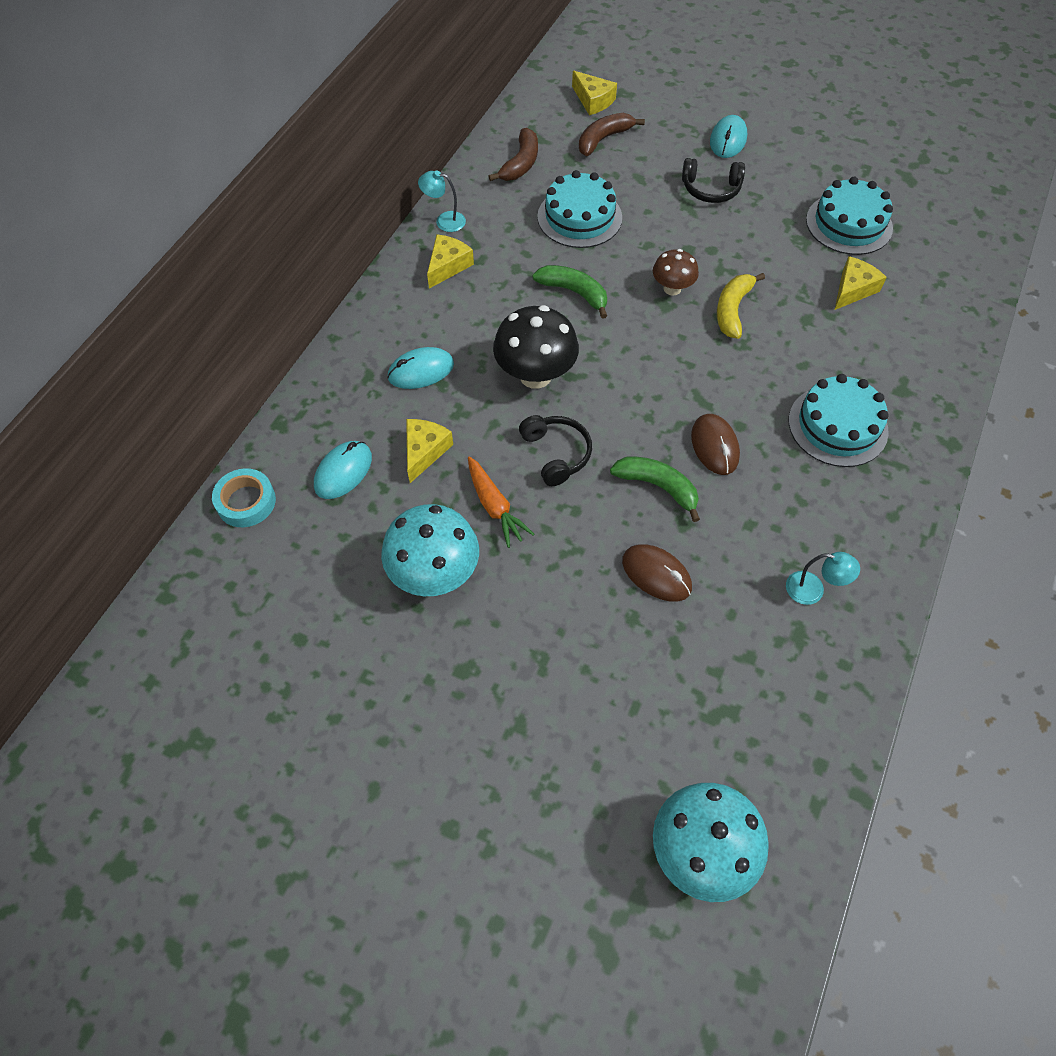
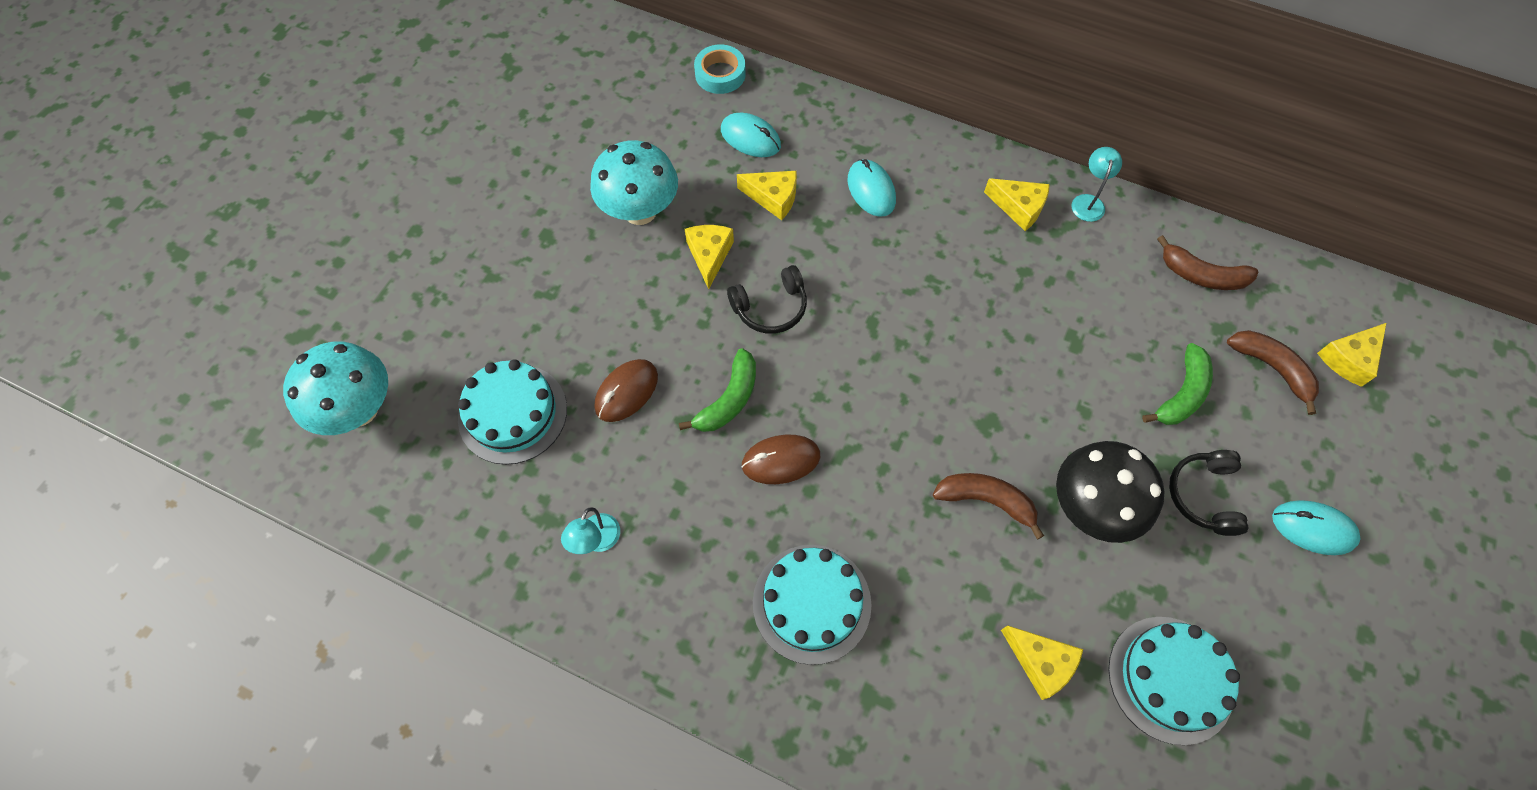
camera: 90 degrees right, 5 degrees up
orange carrot [468,457,534,548] -> yellow cheese [685,225,734,289]
black mushroom [493,305,579,389] -> black mushroom moved to [1056,441,1164,543]
green banana [532,265,607,319] -> green banana moved to [1142,343,1213,425]
turquoise cake [537,170,622,248] -> turquoise cake moved to [458,359,567,465]
brown mushroom [653,249,699,296] -> none
yellow banana [717,273,765,339] -> brown banana [933,473,1044,539]

